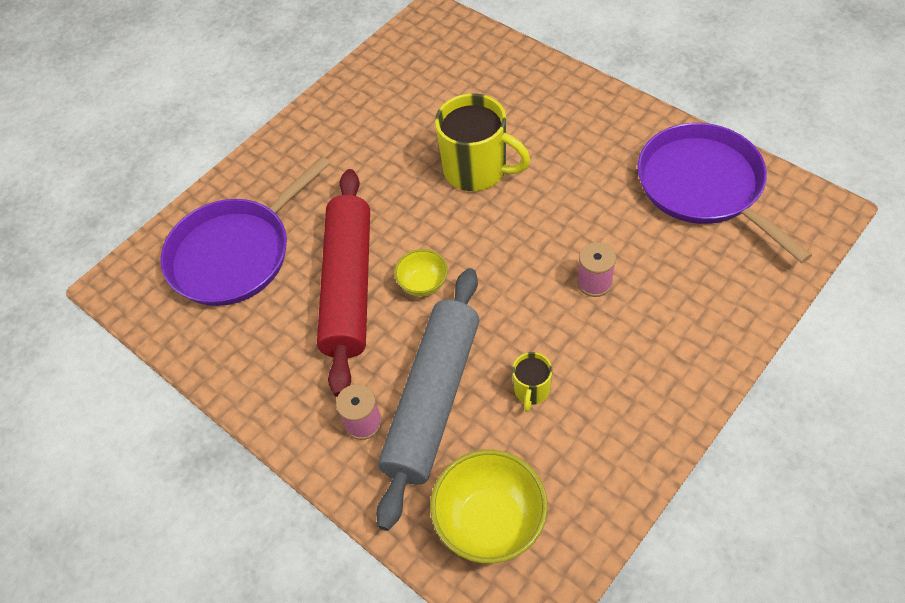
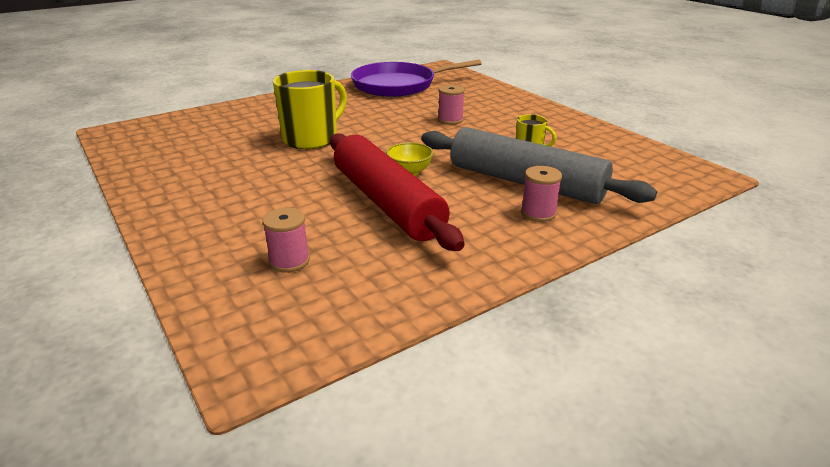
camera: 80 degrees left, 25 degrees down
purple pan [160,156,330,306] -> pink spool [262,208,310,273]
red rolling pin [317,169,370,397] -> red rolling pin turned 45 degrees clockwise [330,133,465,251]
yellow bowl [430,450,548,564] -> none

